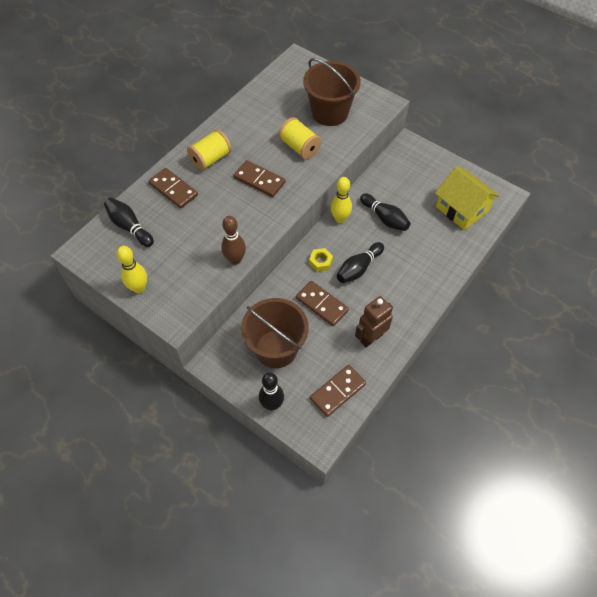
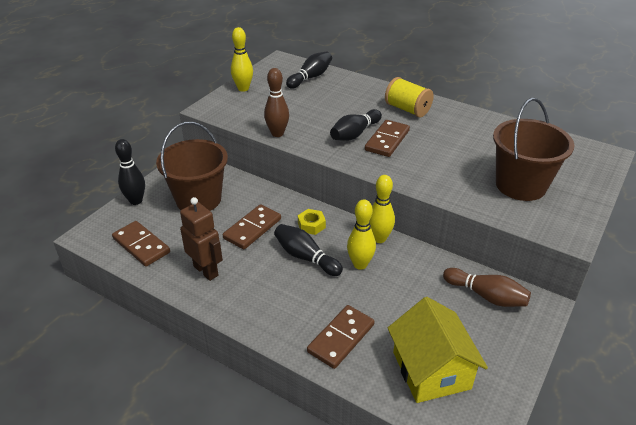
camera: 85 degrees right, 20 degrees down
brown domino [148,168,198,209] -> brown domino moved to [307,305,375,369]
yellow spool [279,117,322,159] -> none
black bowling pin [360,193,411,231] -> black bowling pin moved to [330,109,382,141]
yellow house [435,166,500,230] -> yellow house turned 60 degrees counterclockwise [388,297,488,403]
none -> yellow bowling pin [347,199,376,270]
none -> brown bowling pin [443,268,531,307]

